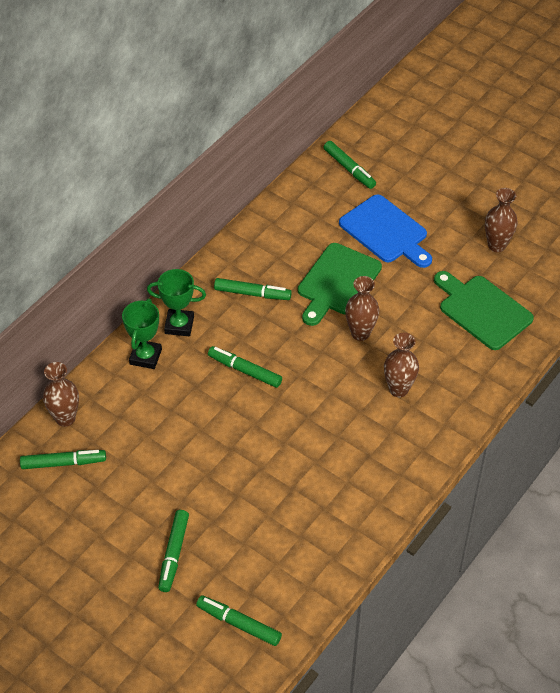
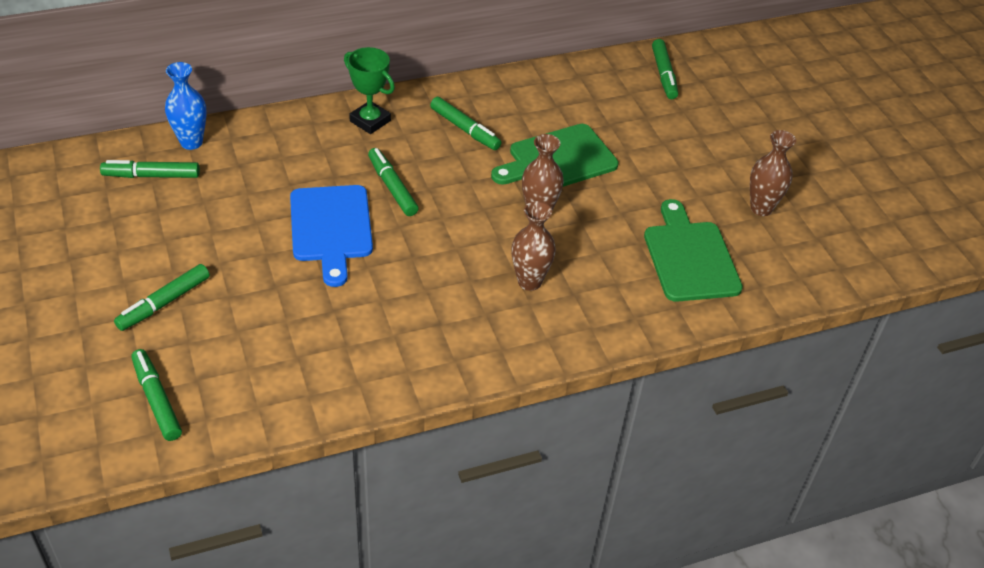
camera: 30 degrees right, 5 degrees down
green marker [20,450,106,469] -> green marker turned 150 degrees clockwise [100,160,200,178]
brown vase [43,362,79,427] -> blue vase [165,62,207,150]
green trophy [122,298,162,369] -> none
blue cutting board [339,194,432,268] -> blue cutting board moved to [290,185,373,287]

